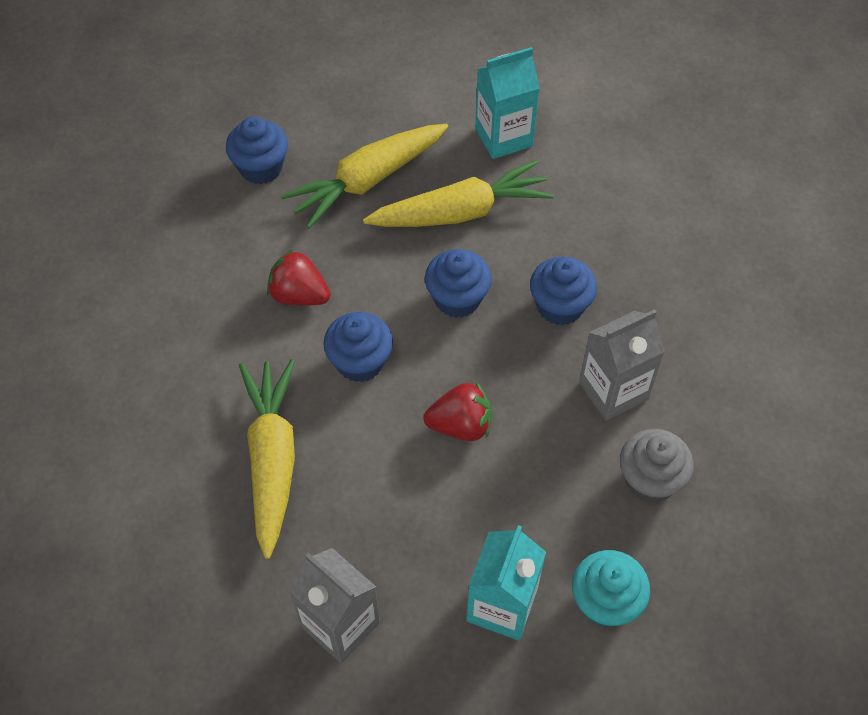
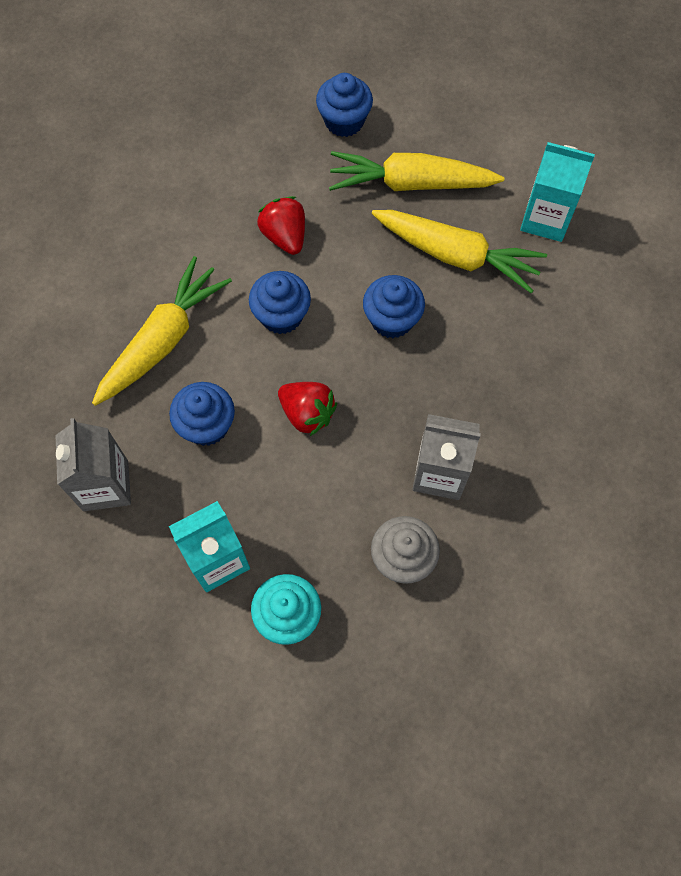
camera: 40 degrees right, 10 degrees up
blue cupcake [530,257,597,326] -> blue cupcake moved to [169,382,235,446]

